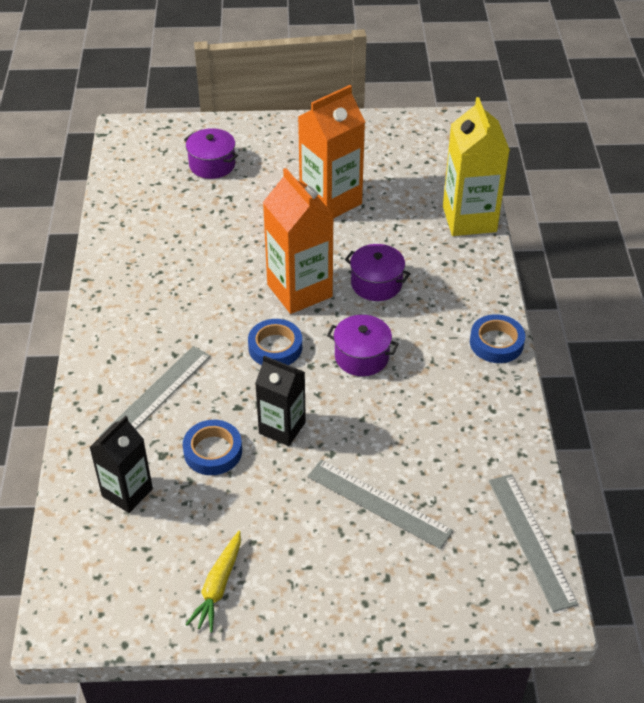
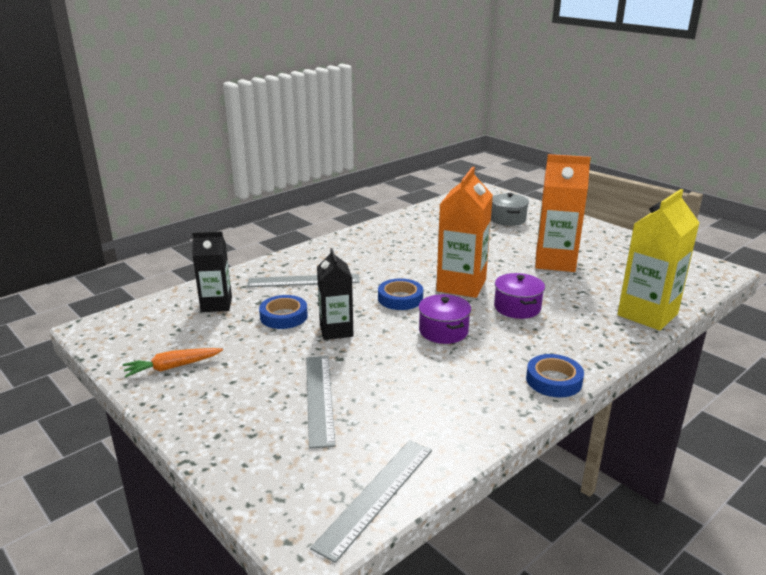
camera: 50 degrees right, 20 degrees down
purple pot [184,128,238,179] -> grey pot [491,193,529,226]
yellow carrot [185,531,241,632] -> orange carrot [123,348,223,377]

